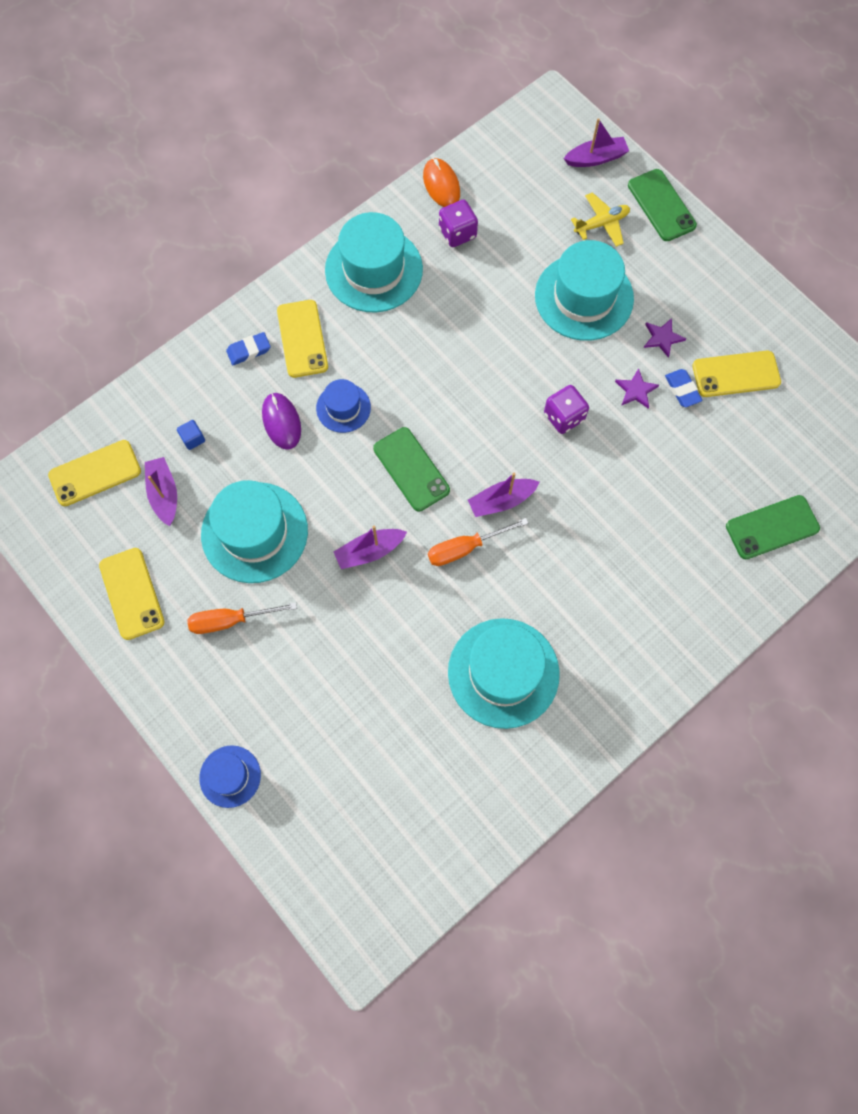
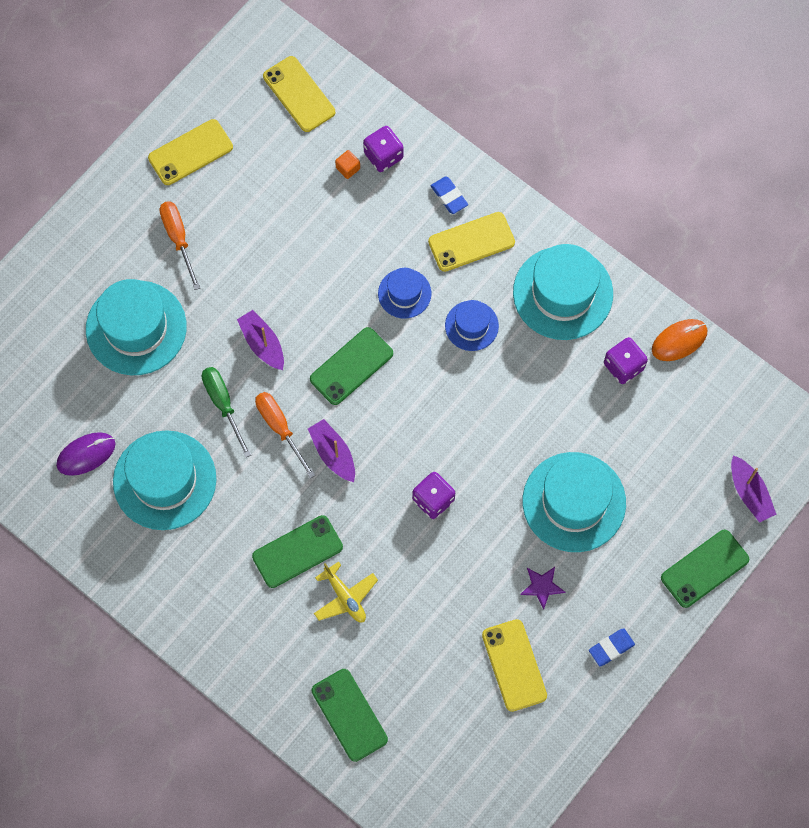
camera: 80 degrees right, 0 degrees up
purple boat [145,457,177,526] -> none
blue cube [177,420,205,450] -> orange cube [335,150,360,179]
blue hat [199,745,261,808] -> blue hat moved to [445,300,499,351]
turquoise hat [201,480,308,583] -> turquoise hat moved to [86,279,187,375]
purple mouse [262,393,301,450] -> purple mouse moved to [56,432,116,476]
yellow plane [571,192,630,247] -> yellow plane moved to [314,561,378,622]
purple star [615,368,659,409] -> none
blue eraser [665,369,702,407] -> blue eraser moved to [589,628,635,666]
none -> green screwdriver [202,367,251,457]
none -> green phone [252,515,343,588]
none -> purple dice [363,126,403,172]

